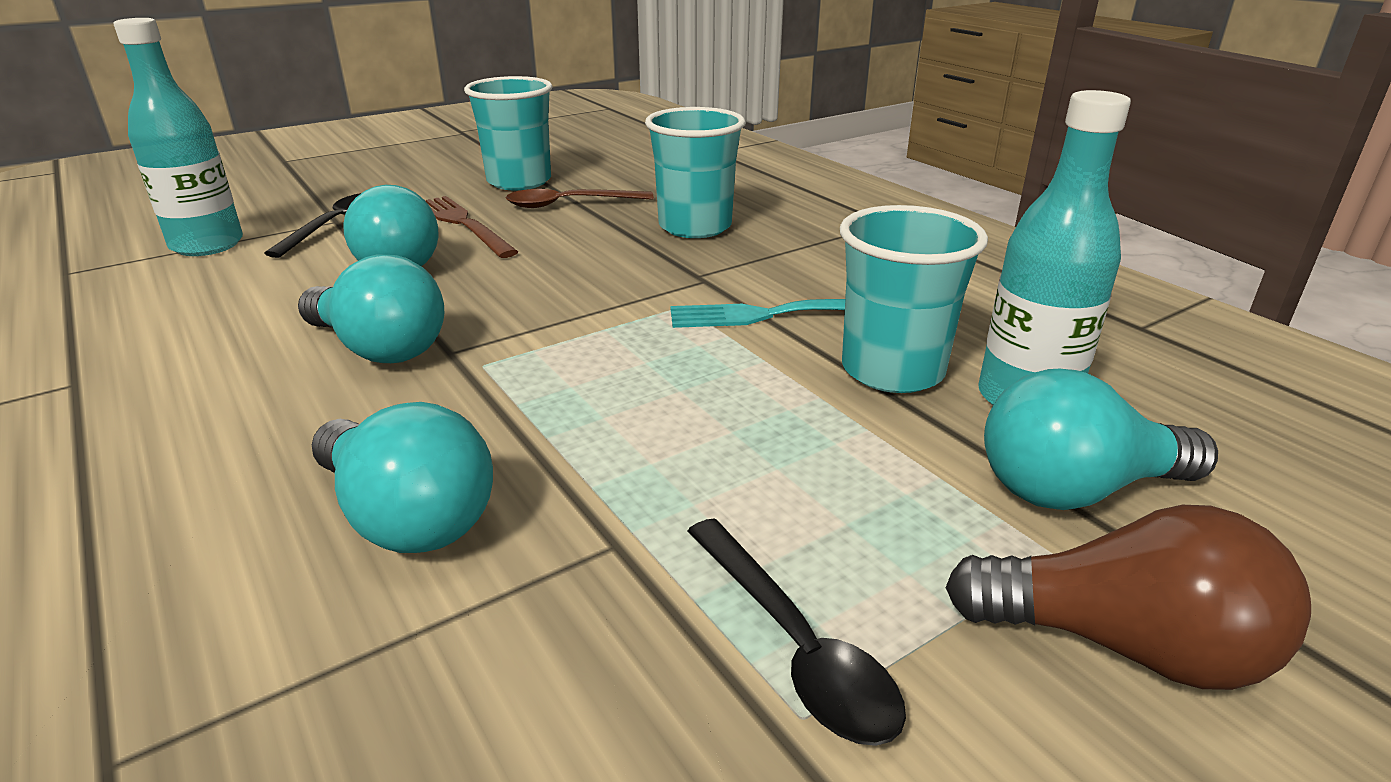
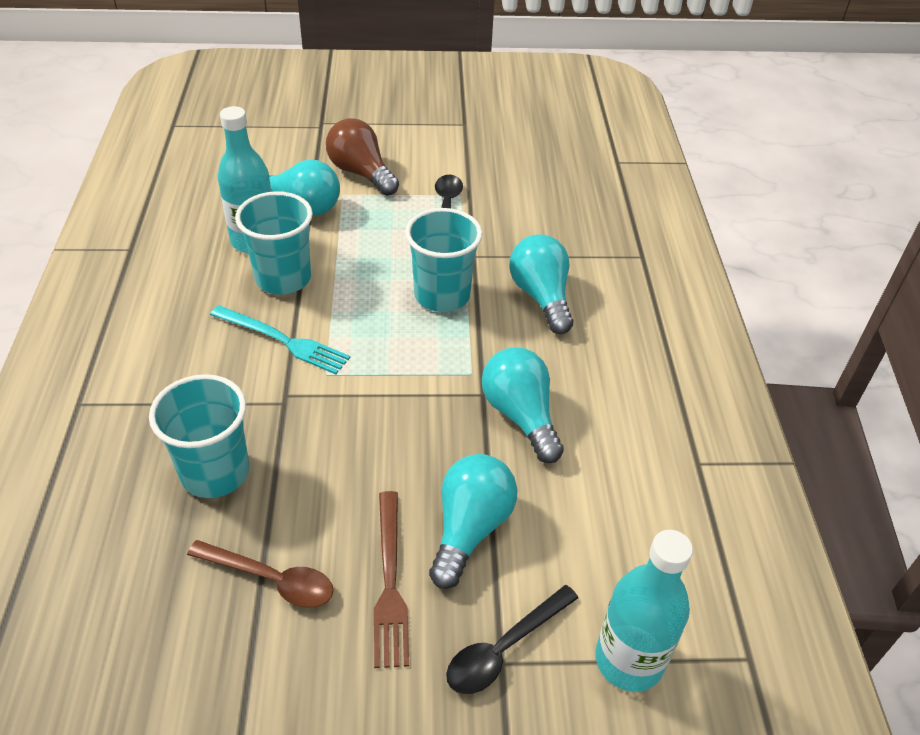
camera: 150 degrees left, 15 degrees up
turquoise cup [464,76,553,190] -> turquoise cup moved to [405,208,482,312]

